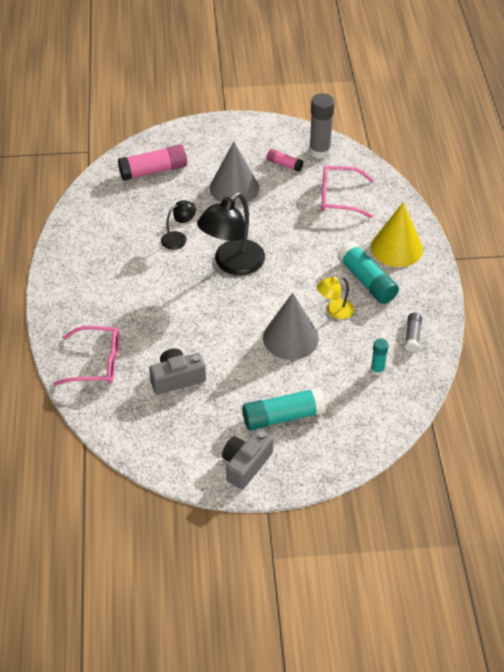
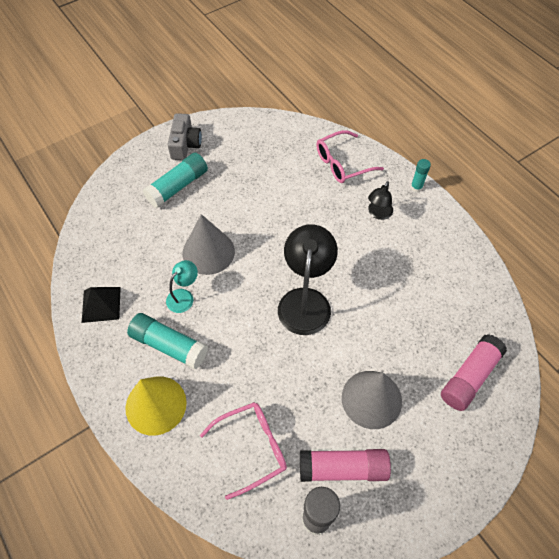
camera: 150 degrees right, 10 degrees up
grey camera [149,348,206,394] -> none
black lamp [161,200,196,250] -> black lamp moved to [368,181,393,220]
pink glue stick [267,149,303,172] -> pink glue stick [300,449,391,482], size x1.83
yellow lamp [317,276,354,319] -> turquoise lamp [166,260,198,313]
turquoise glue stick [371,338,389,376] -> turquoise glue stick moved to [410,159,431,192]
grey glue stick [405,313,422,352] -> black pyramid [82,287,121,323]

